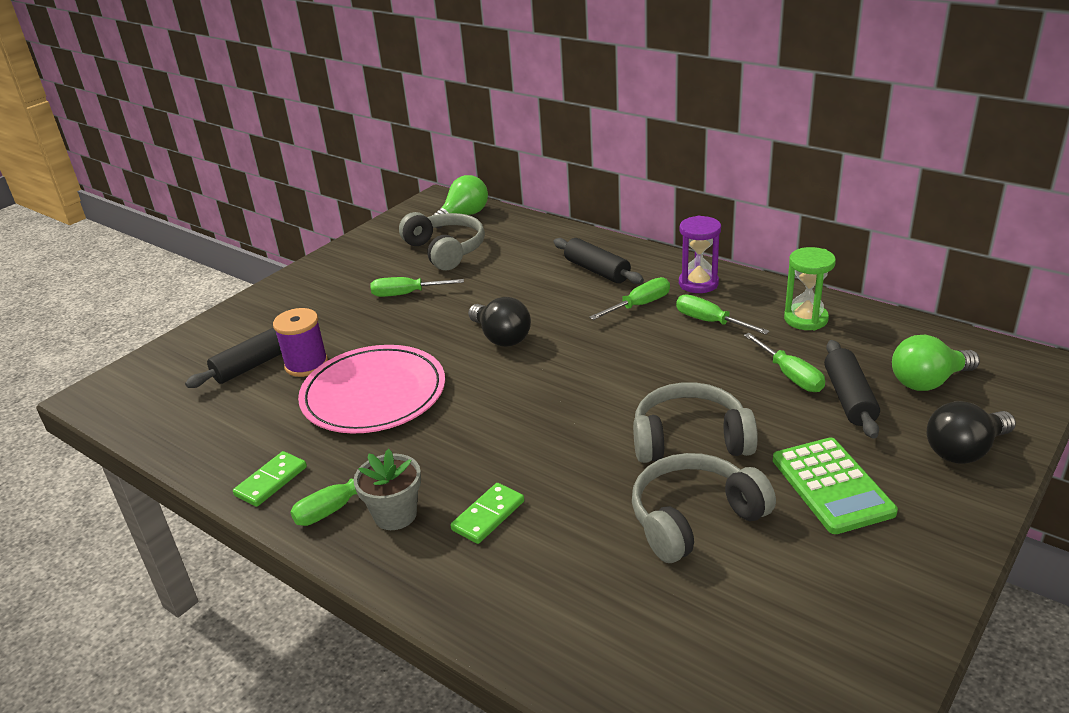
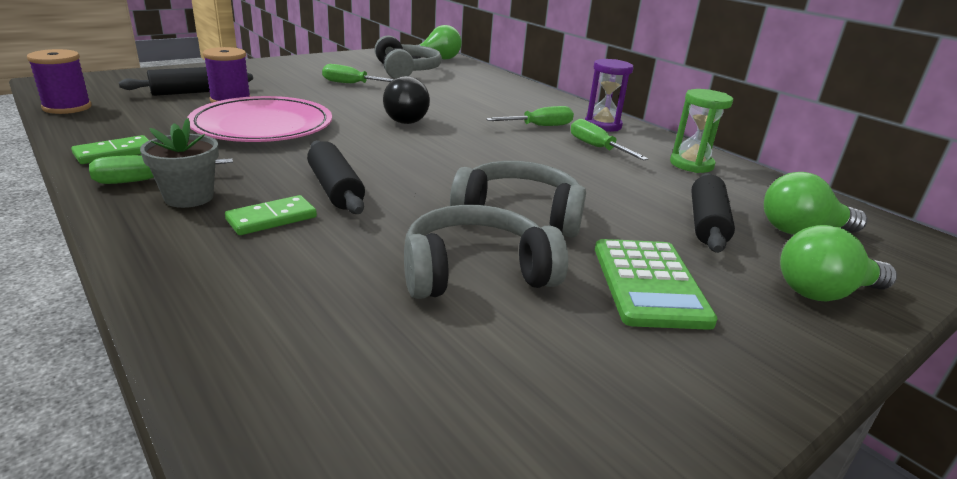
camera: 10 degrees right, 5 degrees down
black rolling pin [553,238,644,284] -> black rolling pin moved to [307,140,365,214]
green screwdriver [744,333,825,392] -> none
black light bulb [927,401,1016,464] -> green light bulb [780,225,897,301]
none -> purple spool [27,49,92,114]

